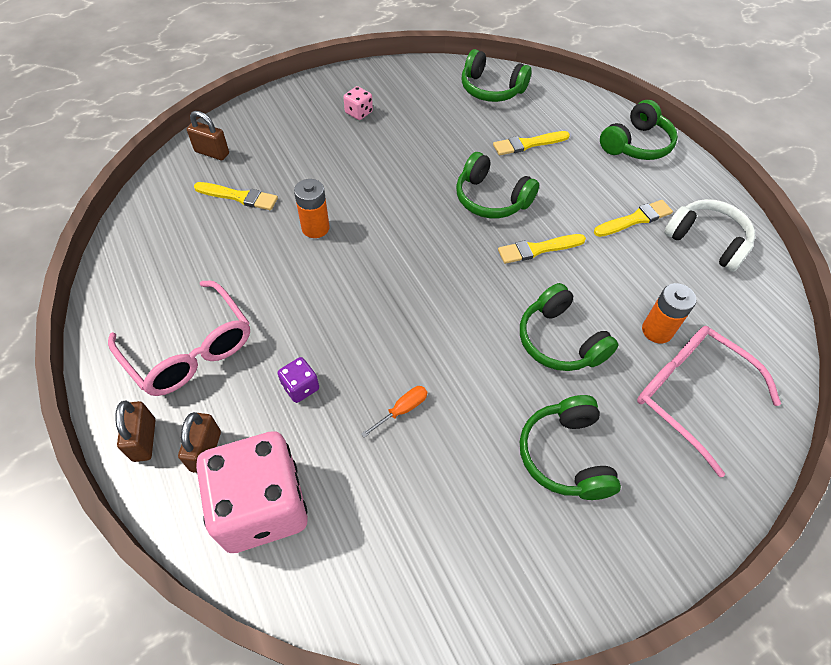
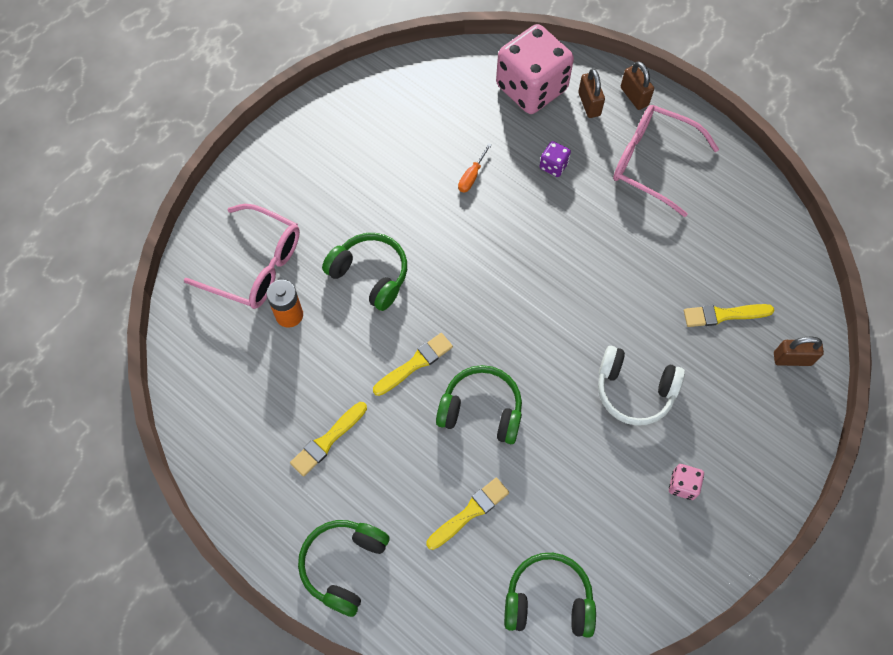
camera: 160 degrees right, 10 degrees up
orange battery [294,179,330,238] -> none
green headphones [520,395,621,500] -> none
white headphones [664,199,755,272] -> white headphones moved to [598,346,685,426]

